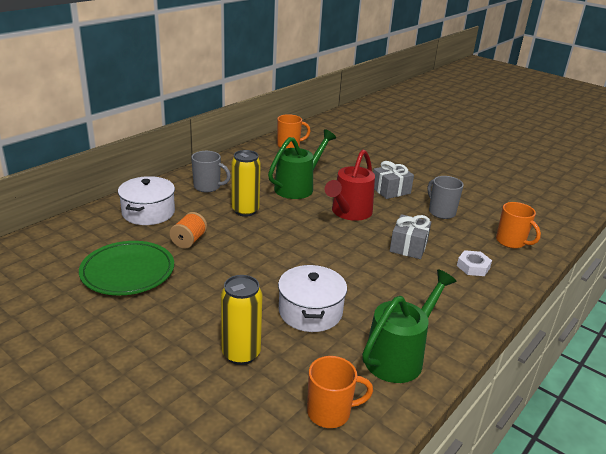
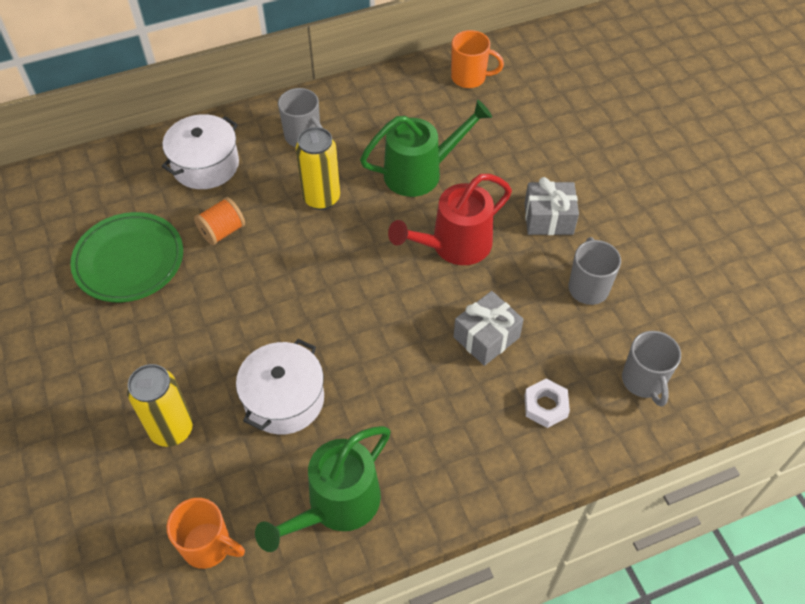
camera: 30 degrees right, 25 degrees up
green watering can [362,269,457,383] -> green watering can turned 150 degrees clockwise [255,426,391,552]
orange mug [496,202,541,248] -> grey mug [622,331,681,407]

